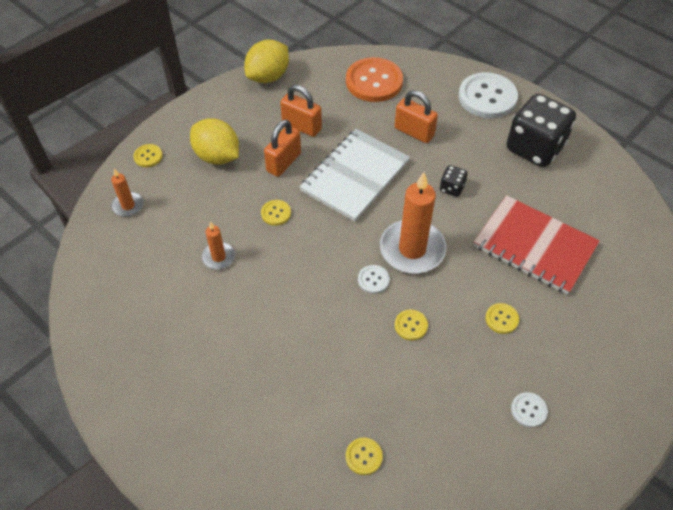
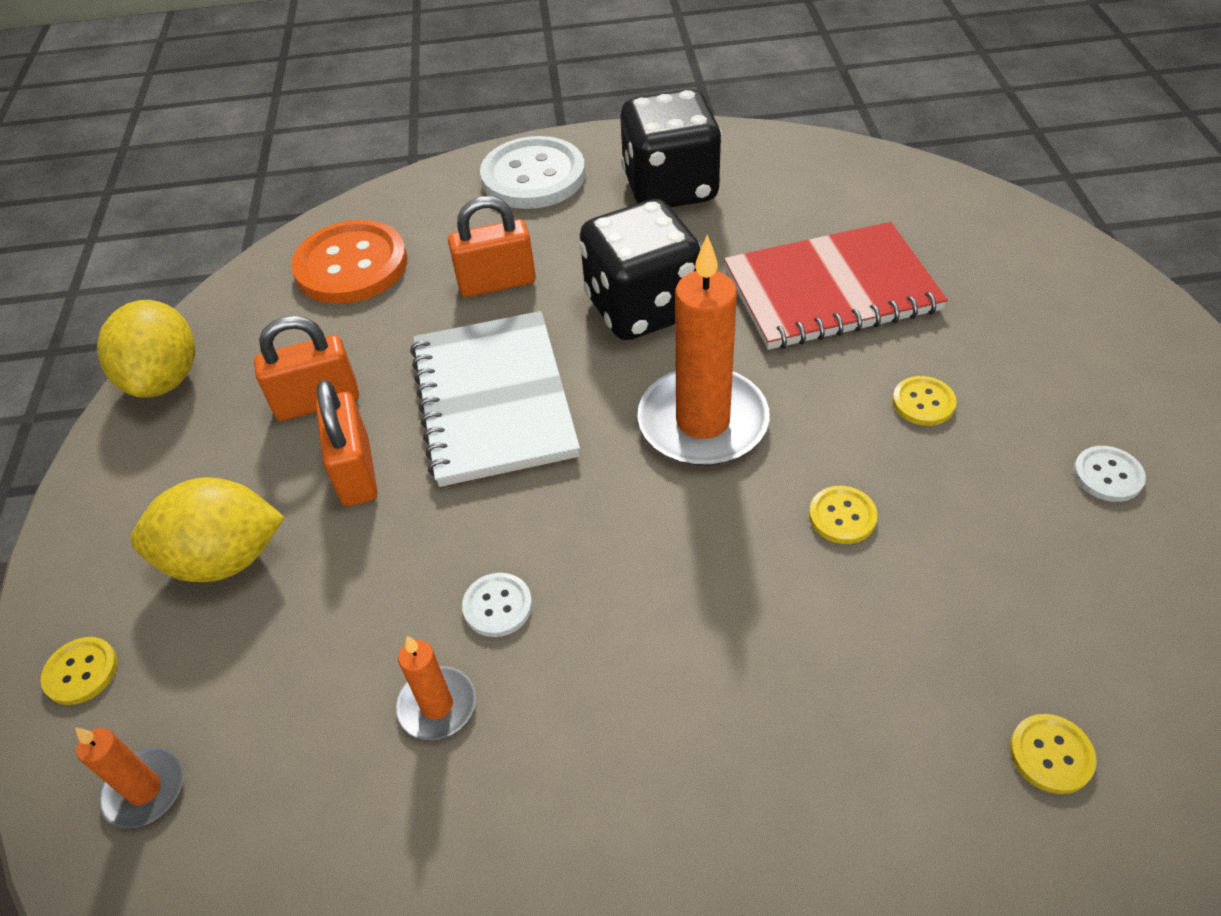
camera: 45 degrees left, 5 degrees down
yellow button [261,200,291,226] -> none
white button [358,265,390,294] -> white button moved to [462,573,532,637]
black dice [440,165,468,197] -> black dice [579,199,701,340], size x2.31

